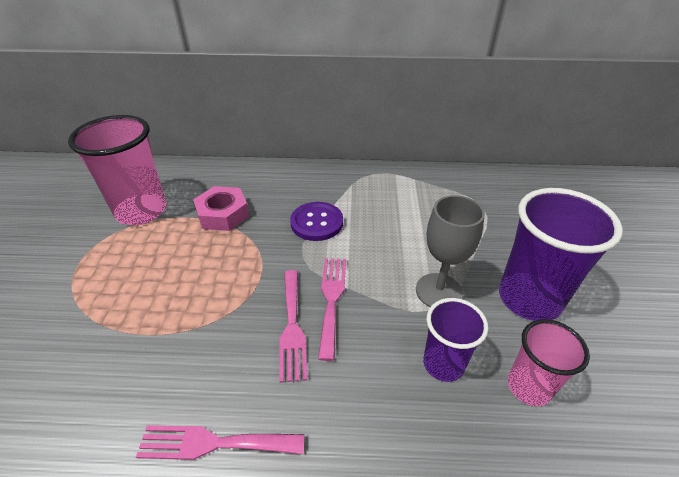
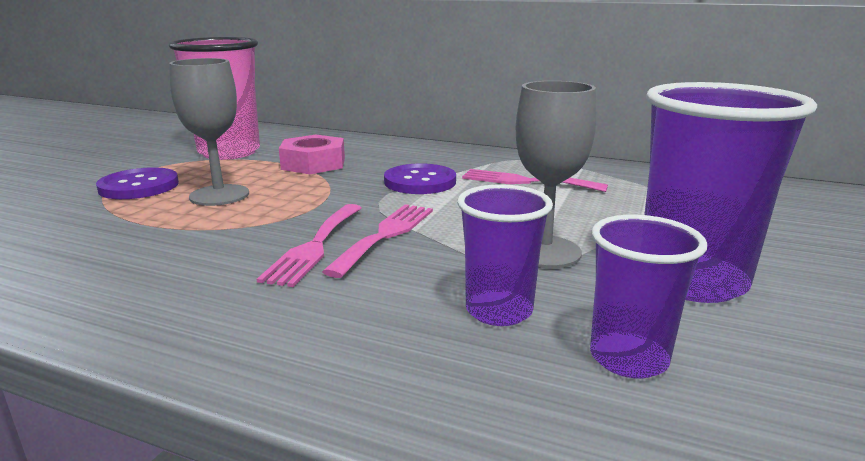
camera: 20 degrees right, 20 degrees down
pink fork [136,425,305,460] -> pink fork moved to [462,169,608,192]
pink cup [508,319,590,406] -> purple cup [590,215,707,378]
none -> purple button [96,167,179,199]
none -> grey goblet [169,58,249,206]

